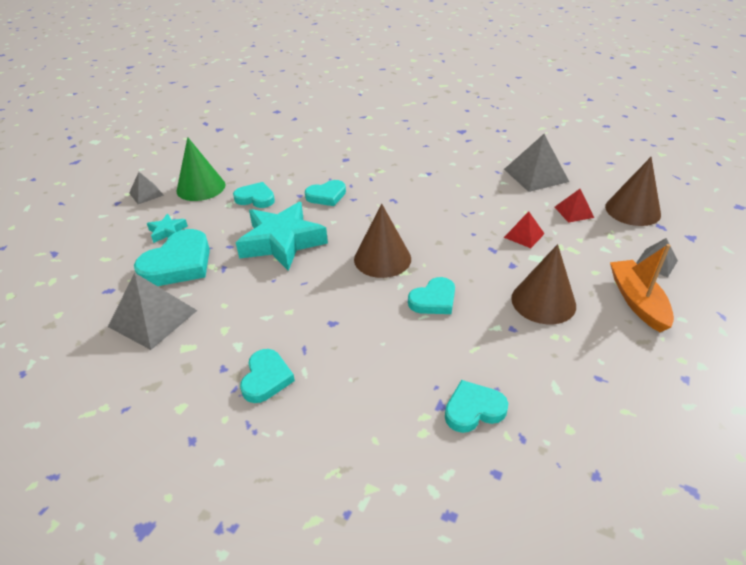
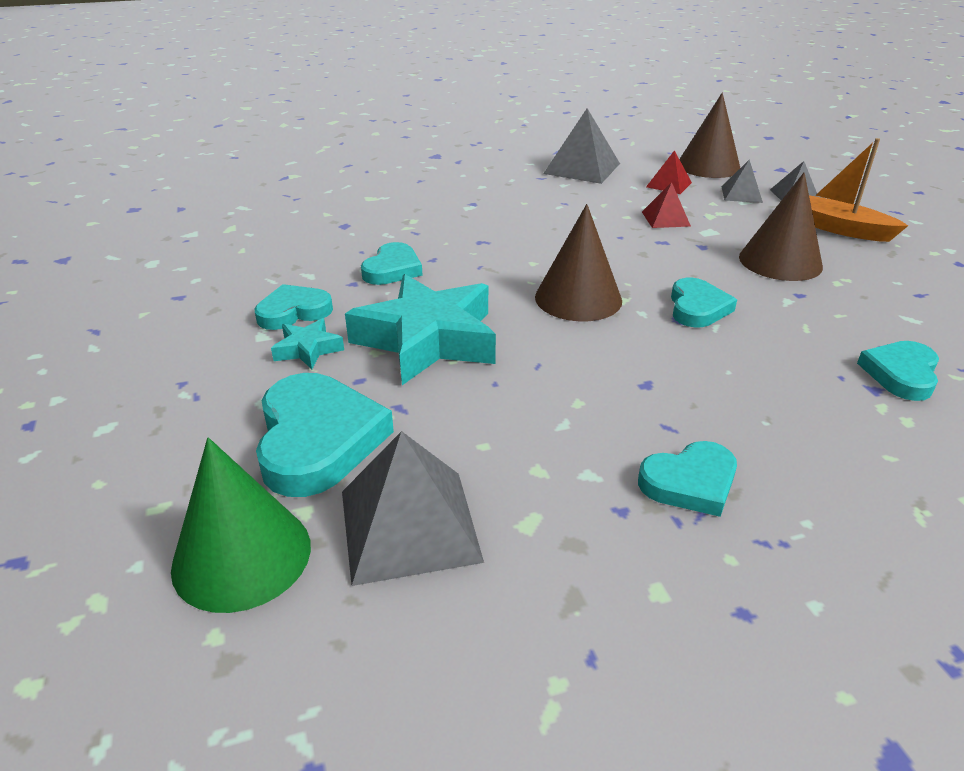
camera: 45 degrees left, 5 degrees down
grey pyramid [129,172,164,204] -> grey pyramid moved to [722,160,763,203]
turquoise star [147,214,188,243] -> turquoise star moved to [271,318,344,369]
green cone [176,137,225,201] -> green cone moved to [171,437,311,613]
turquoise heart [240,349,295,403] -> turquoise heart turned 105 degrees clockwise [638,441,737,517]

